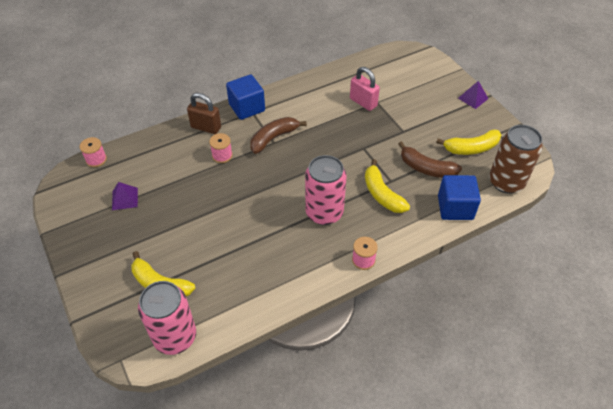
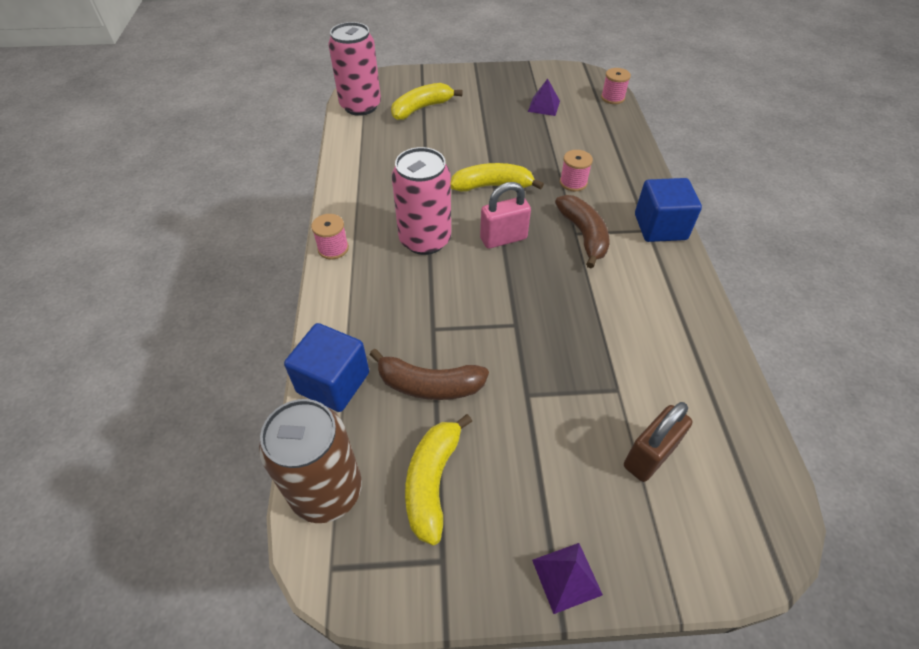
camera: 115 degrees right, 0 degrees up
brown padlock [187,93,221,134] -> brown padlock moved to [624,402,692,482]
pink padlock [350,67,380,111] -> pink padlock moved to [480,182,531,249]
yellow banana [365,159,410,213] -> yellow banana moved to [451,163,544,192]
brown banana [398,141,462,178] -> brown banana turned 135 degrees counterclockwise [369,349,489,400]

